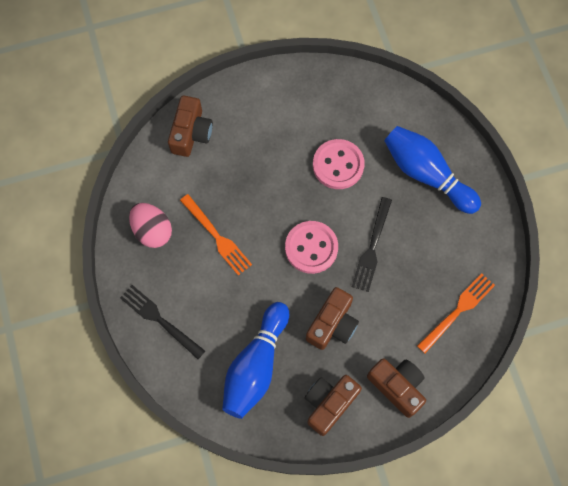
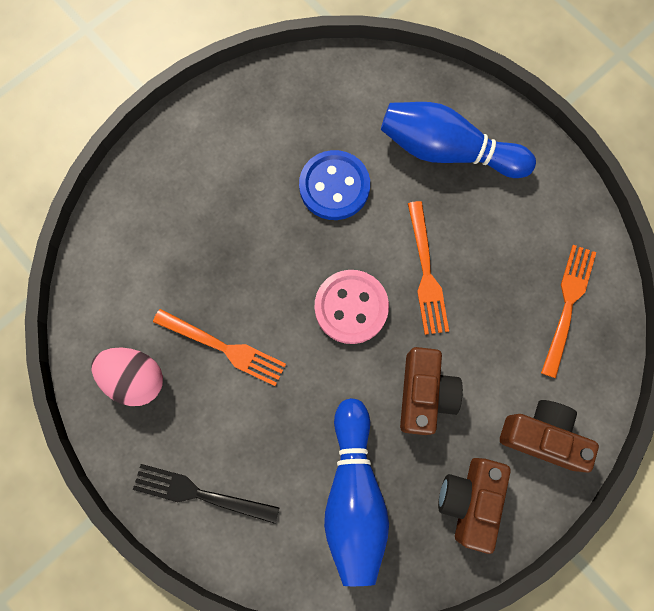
camera: 25 degrees left, 5 degrees up
brown camera [168,96,213,157] -> none
pink button [313,139,365,189] -> blue button [299,150,370,220]
black fork [352,197,392,292] -> orange fork [408,201,449,335]

